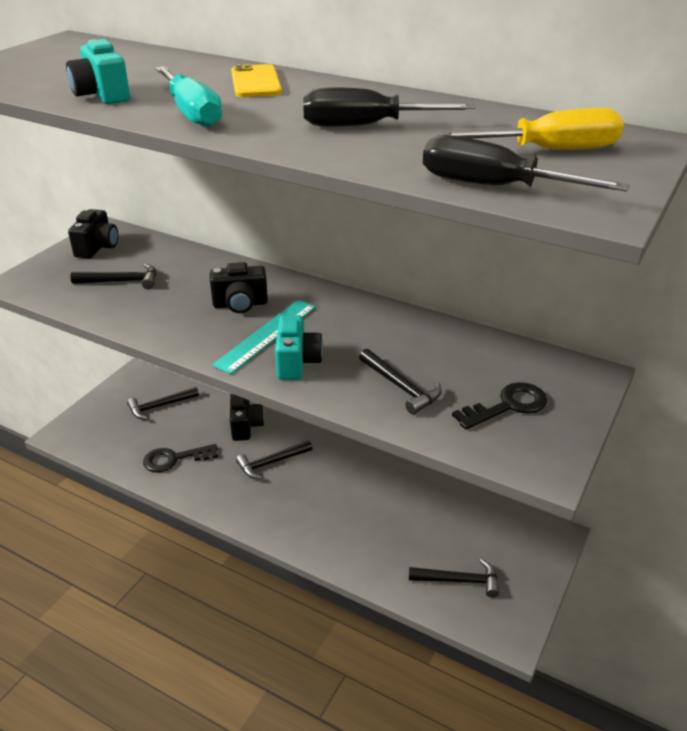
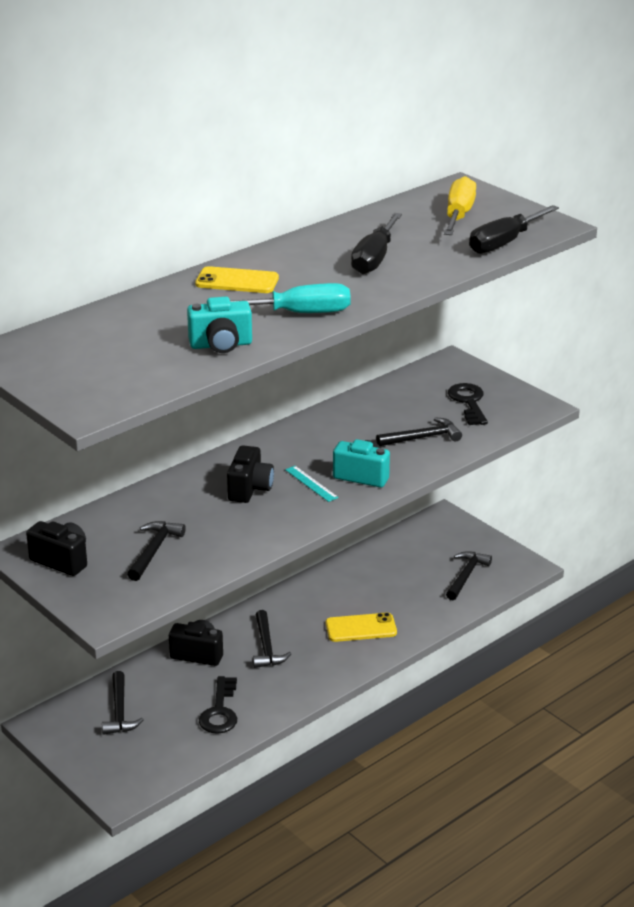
camera: 70 degrees left, 5 degrees down
turquoise ruler [212,300,316,374] -> turquoise ruler [285,466,338,502], size x0.56
none -> yellow phone [326,612,397,642]

